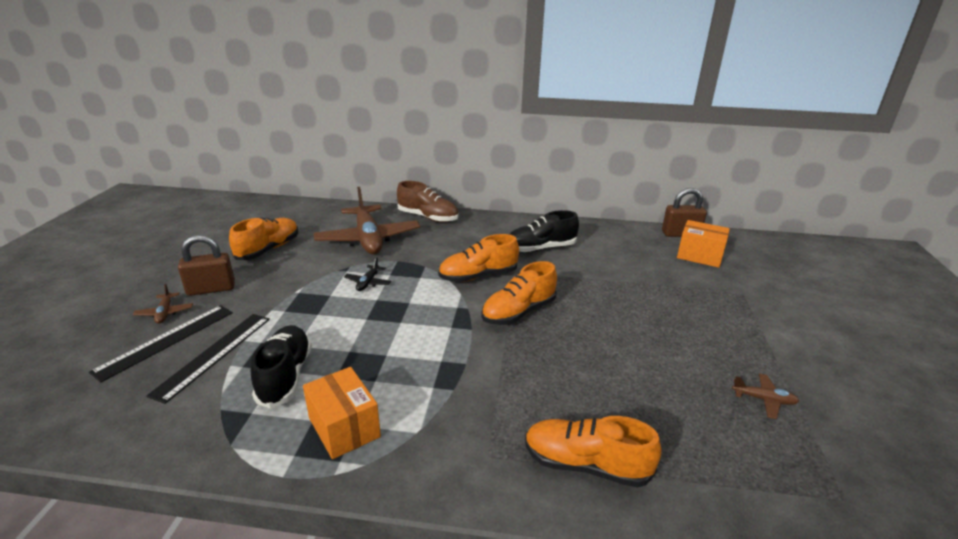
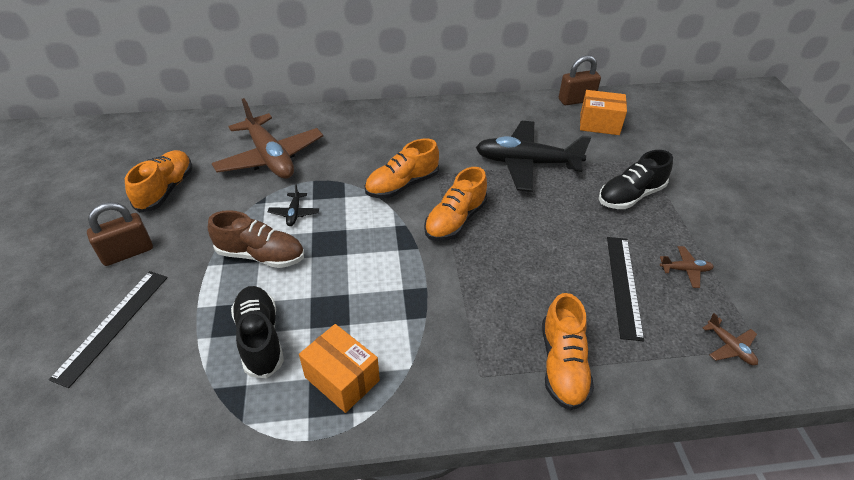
camera: 15 degrees left, 15 degrees up
brown plane [133,284,193,324] -> brown plane moved to [702,313,758,365]
black ruler [146,314,270,404] -> black ruler moved to [607,237,644,341]
brown shoe [397,181,459,222] -> brown shoe moved to [208,210,304,268]
black shoe [510,210,579,253] -> black shoe moved to [599,150,673,209]
orange shoe [525,416,662,488] -> orange shoe turned 90 degrees counterclockwise [542,293,594,410]
none -> black plane [476,121,591,192]

